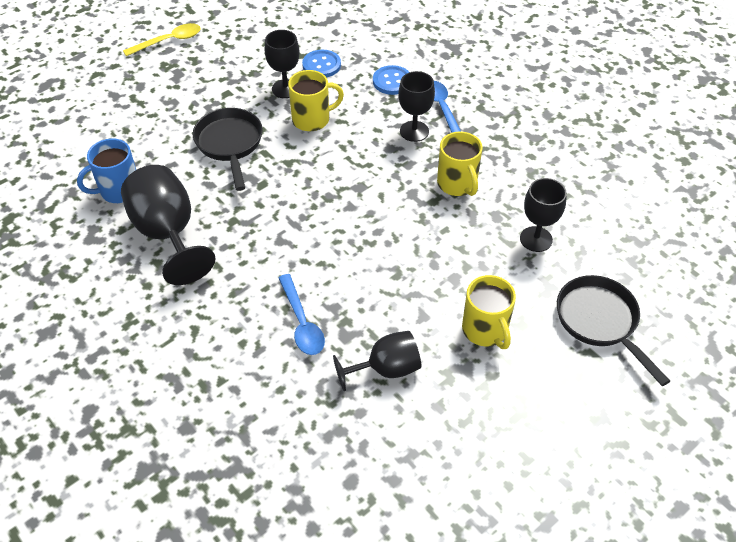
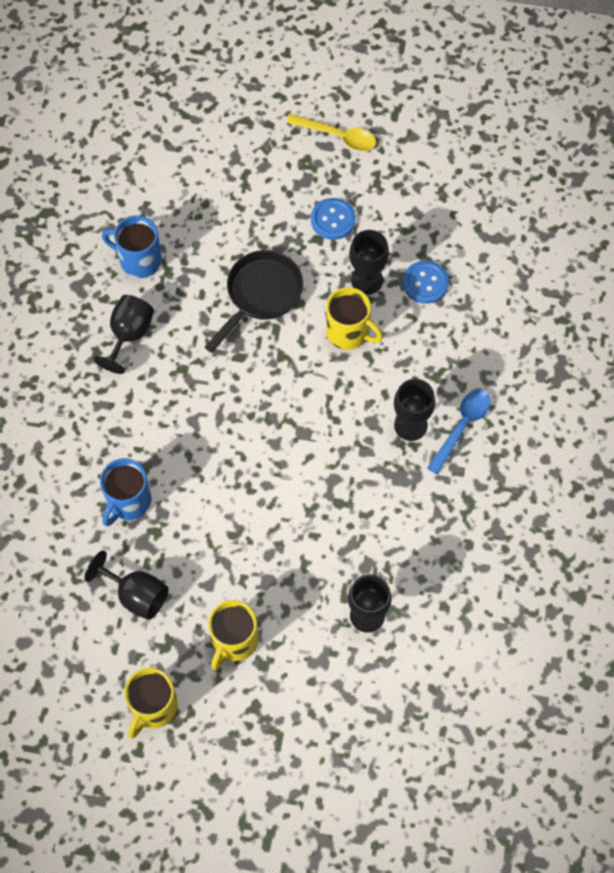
camera: 50 degrees right, 15 degrees up
black goblet [121,165,216,285] -> black goblet [94,295,154,374], size x0.63
blue spoon [278,274,325,355] -> blue mug [100,458,152,526]
blue button [373,65,409,95] -> blue button moved to [311,198,356,240]
yellow mug [437,132,483,196] -> yellow mug moved to [124,668,178,739]
black pan [557,275,670,386] -> none

